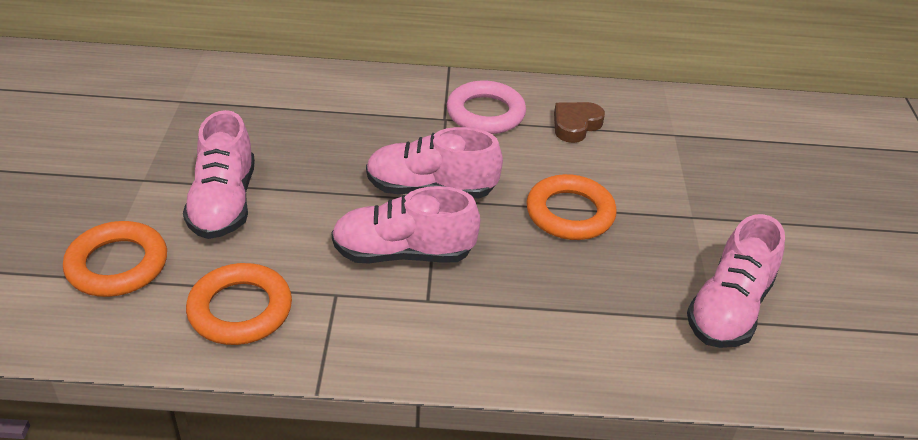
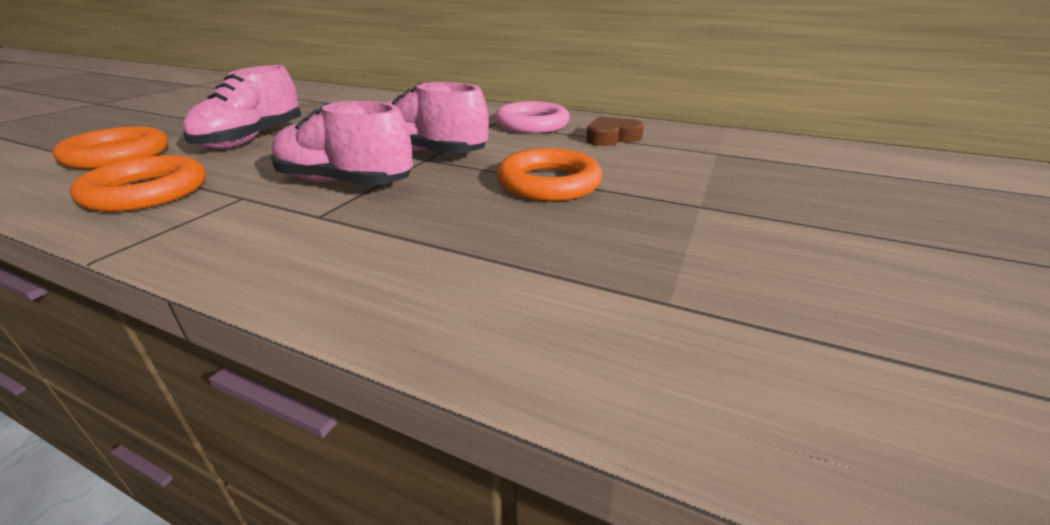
camera: 25 degrees right, 10 degrees down
pink shoe [687,214,785,348] -> none

